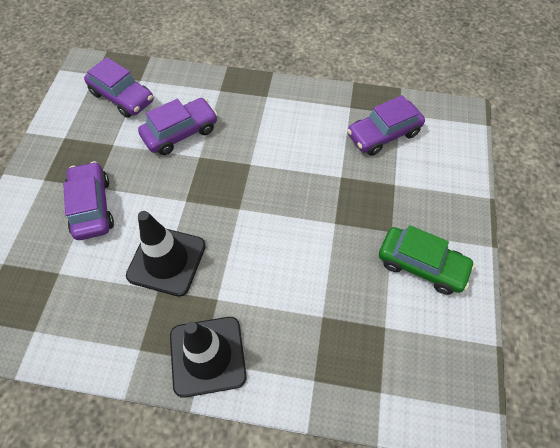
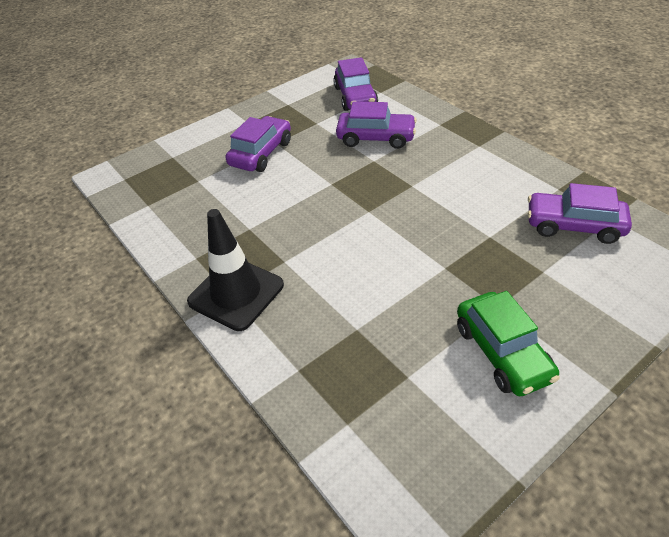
camera: 45 degrees right, 15 degrees down
black traffic cone [126,211,206,297] -> none

